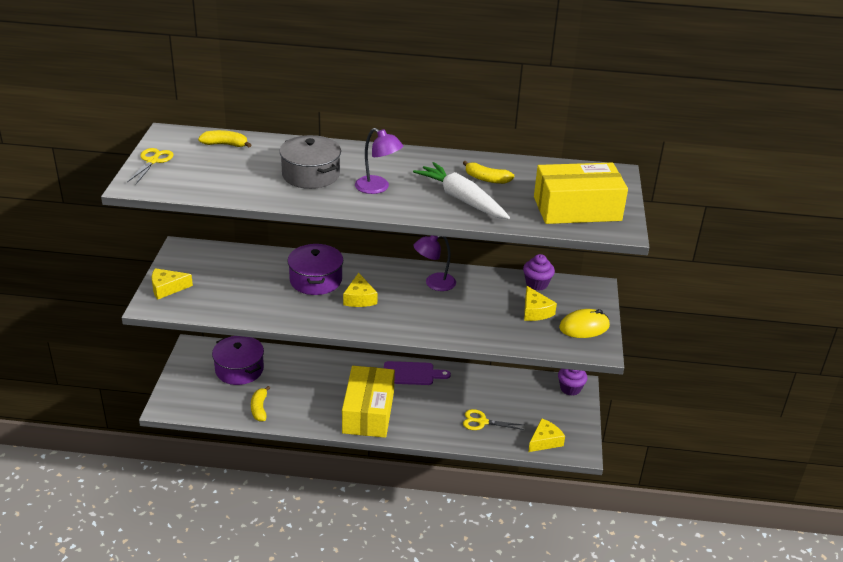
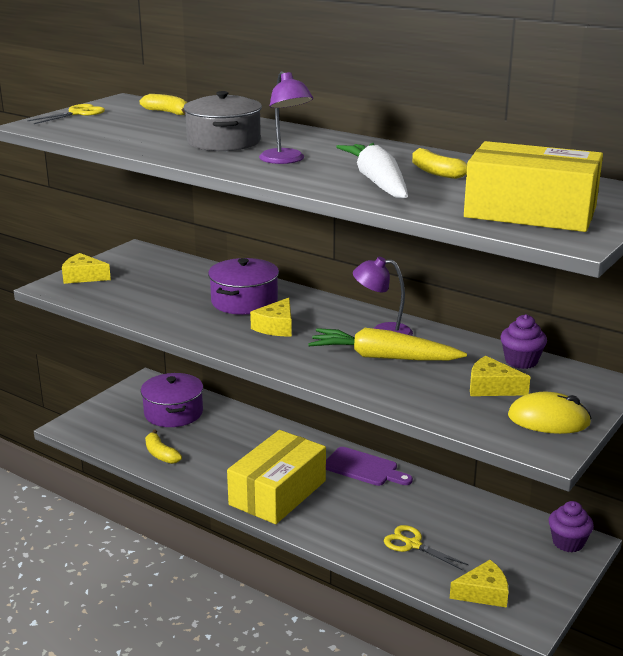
camera: 30 degrees right, 10 degrees down
yellow banana [251,386,270,422] -> yellow banana turned 60 degrees counterclockwise [145,430,182,464]
yellow cheese [524,286,557,321] -> yellow cheese turned 105 degrees clockwise [470,356,530,396]
none -> yellow carrot [308,328,467,361]

